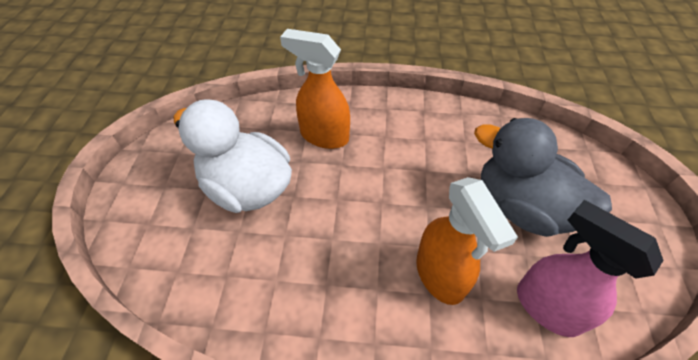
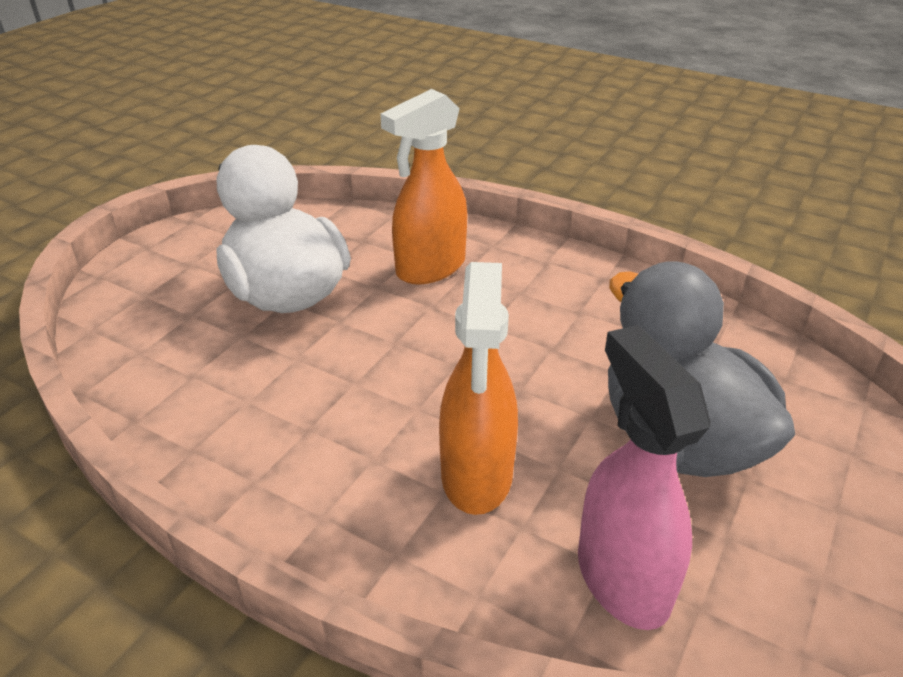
camera: 25 degrees right, 15 degrees down
orange spray bottle [280,29,350,149] -> orange spray bottle turned 90 degrees counterclockwise [380,89,467,285]

